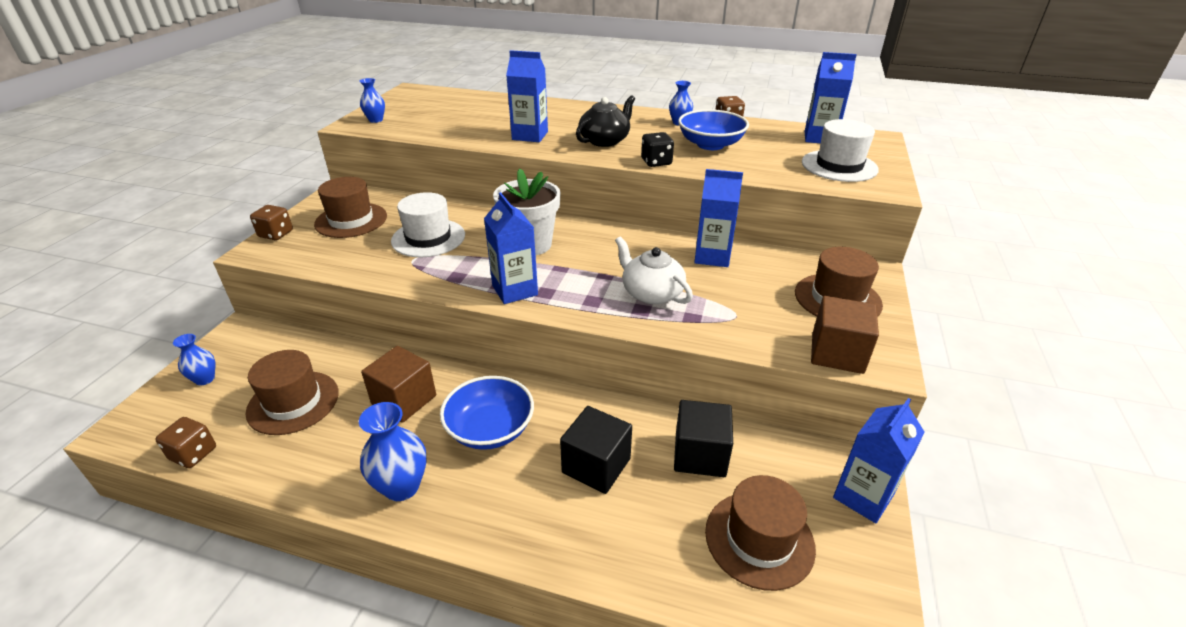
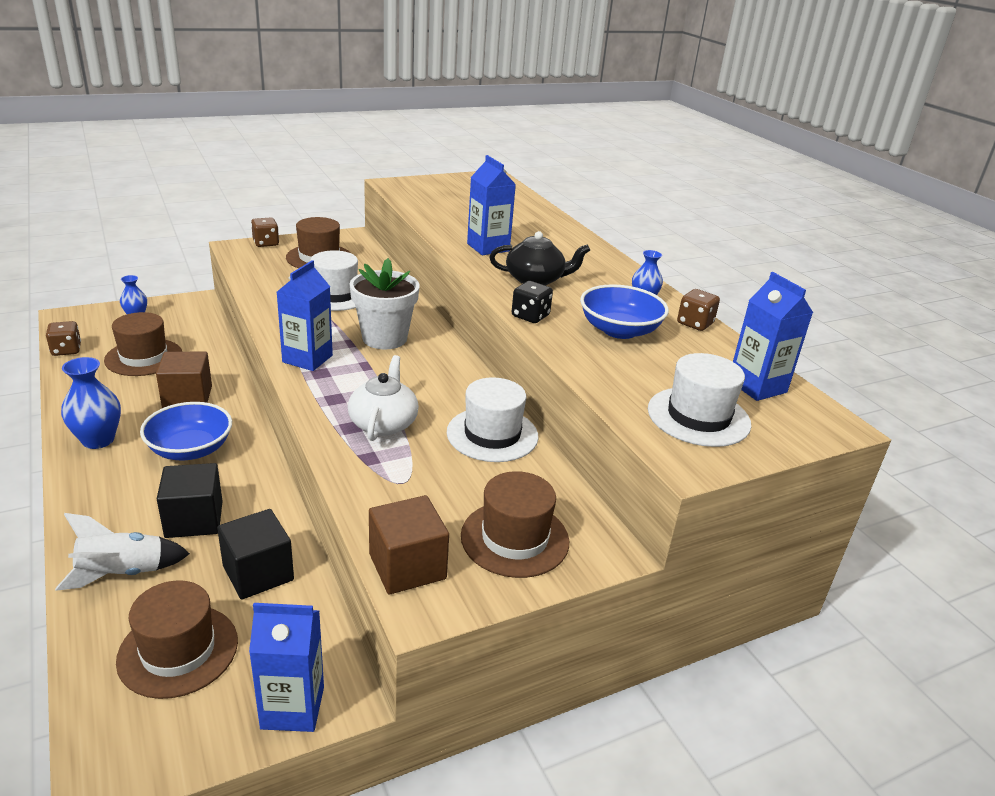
camera: 45 degrees right, 5 degrees down
blue vase [359,78,385,123] -> none
blue carton [694,169,743,267] -> white hat [447,377,538,462]
none -> white rocket [55,513,190,591]

